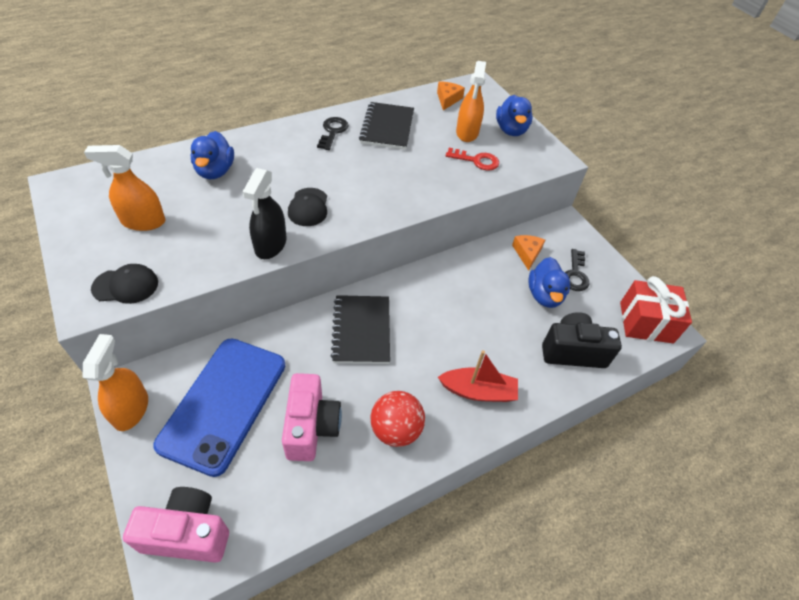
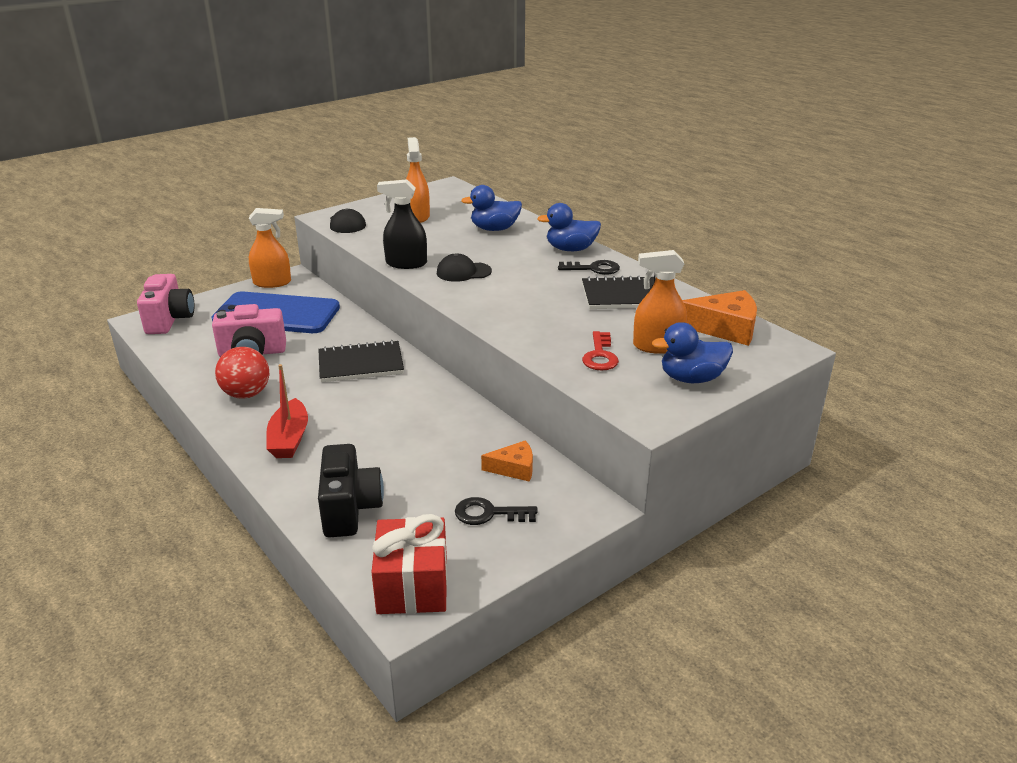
camera: 85 degrees right, 20 degrees down
orange cheese [437,81,465,110] -> orange cheese [682,290,757,346], size x1.64
blue duck [528,257,570,308] -> blue duck moved to [537,203,601,251]

